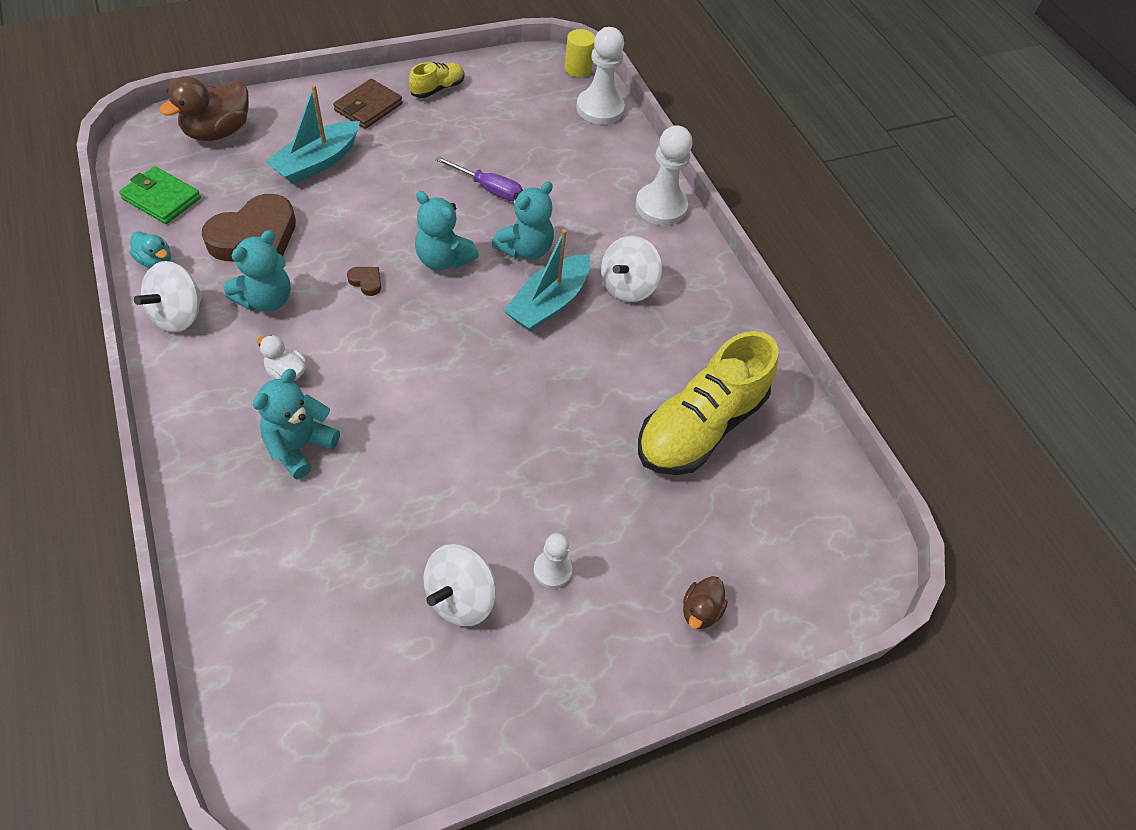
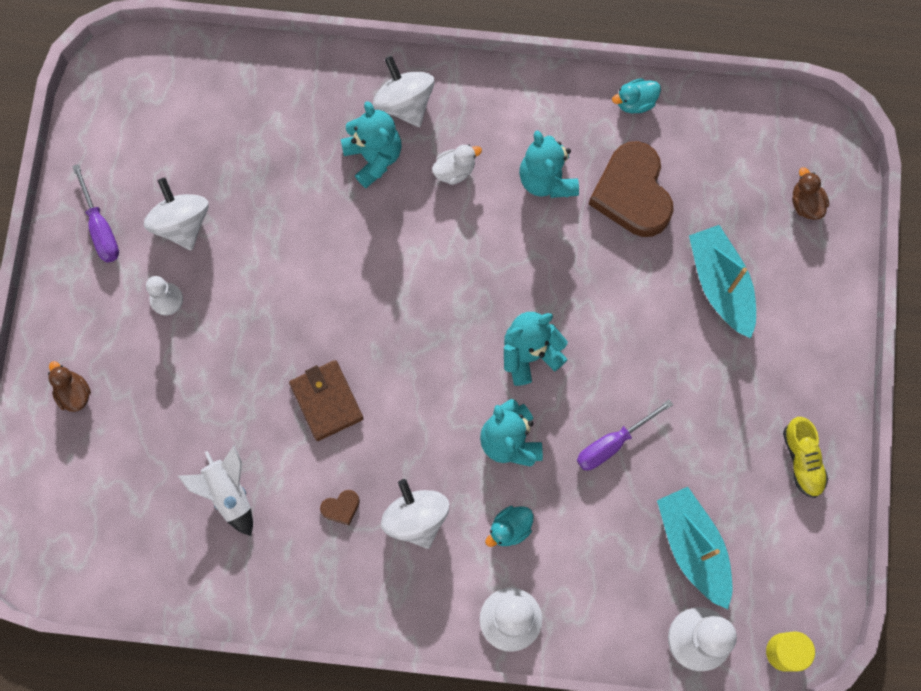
camera: 125 degrees right, 20 degrees up
green wallet [119,166,201,224] -> none
white spinning top [134,261,203,333] -> white spinning top moved to [373,56,435,127]
brown duck [159,76,249,141] -> brown duck [792,167,829,220], size x0.53
brown wallet [333,79,402,129] -> brown wallet moved to [289,360,364,441]
brown heart [347,267,381,296] -> brown heart moved to [320,490,360,525]
turquoise boat [504,229,590,332] -> turquoise boat moved to [657,487,732,609]
yellow shoe [638,331,778,475] -> white rocket [178,445,253,536]
none -> purple screwdriver [72,164,119,263]
none -> turquoise duck [485,506,534,547]

